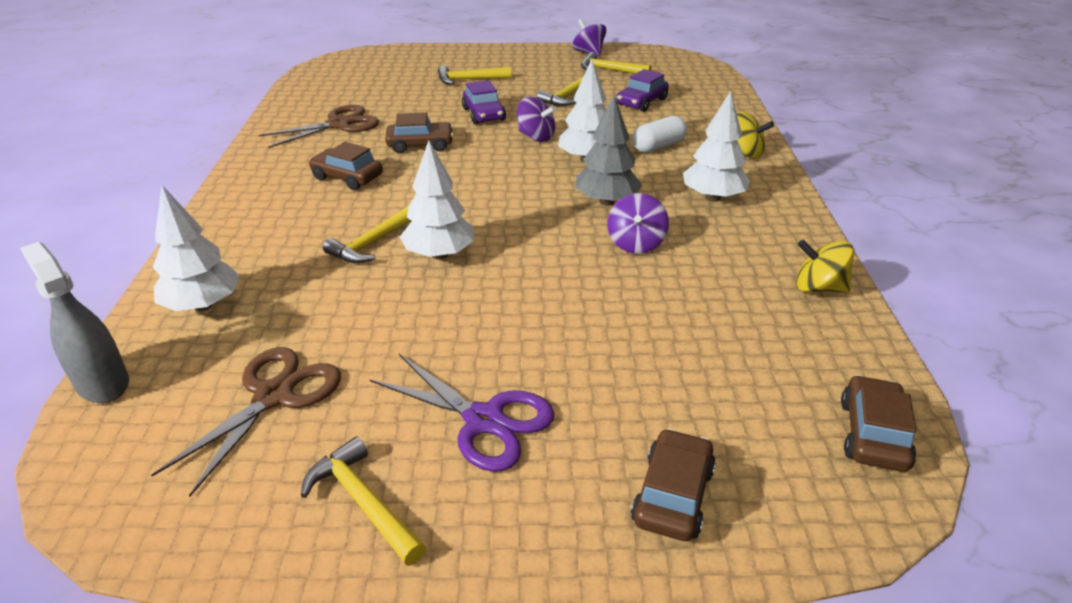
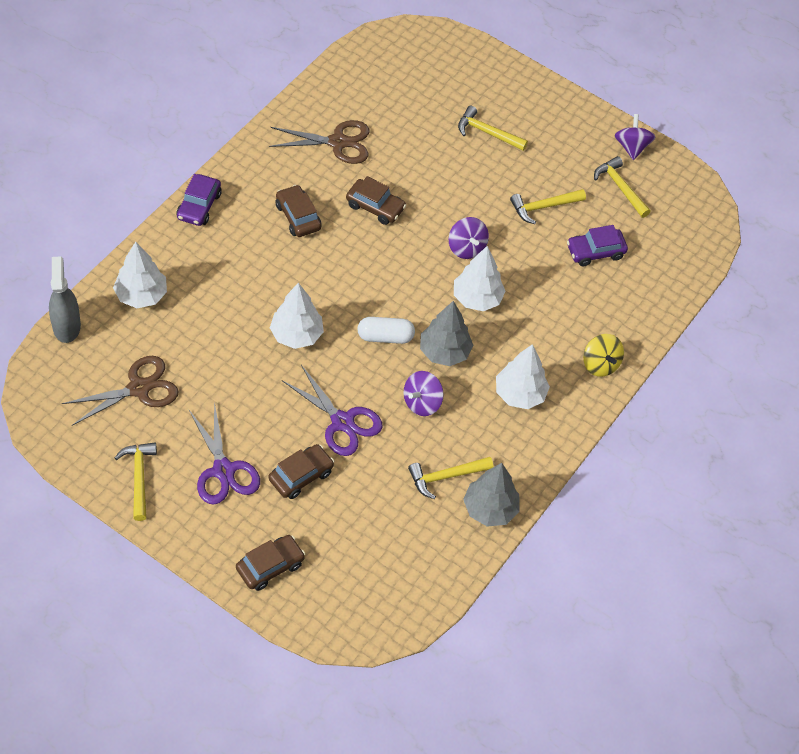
camera: 30 degrees right, 20 degrees up
yellow hammer [323,206,411,263] -> yellow hammer moved to [408,457,493,499]
purple car [462,80,506,124] -> purple car moved to [176,174,222,226]
white capsule [632,116,687,153] -> white capsule moved to [357,317,415,344]
yellow spinning top [796,239,854,293] -> grey tree [463,463,519,527]
brown car [841,375,916,472] -> brown car moved to [269,444,334,499]
none -> purple scissors [282,365,383,456]

